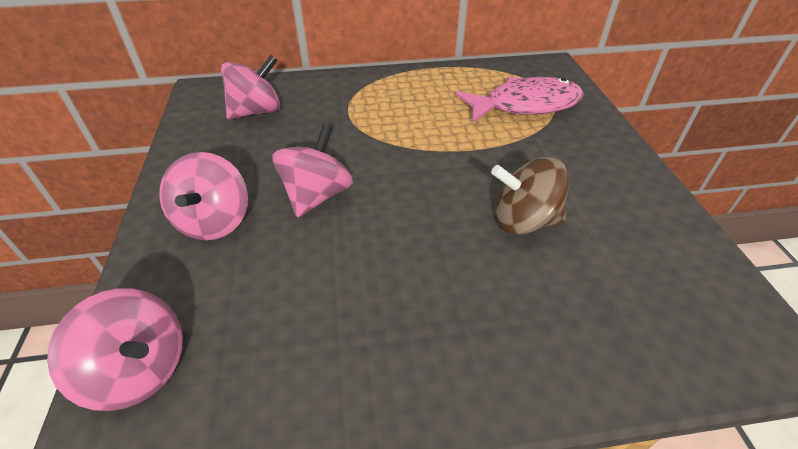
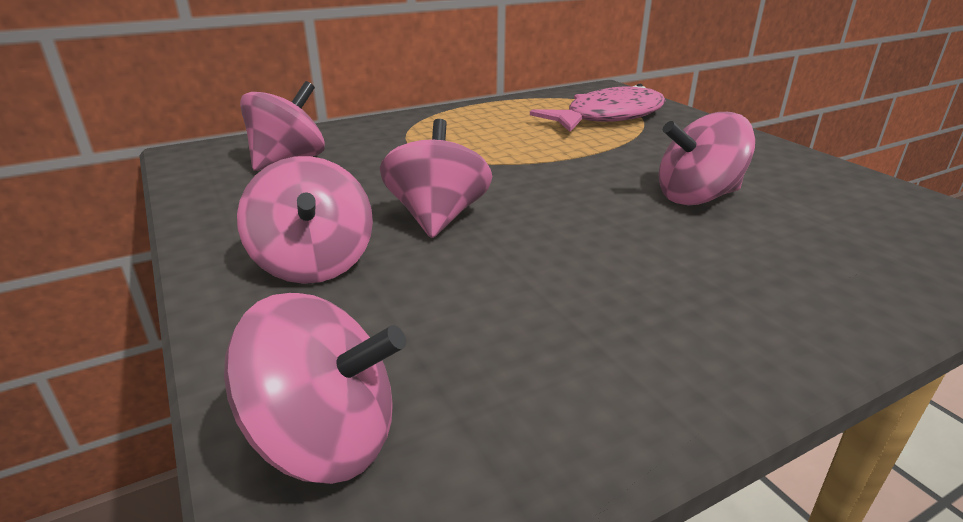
camera: 20 degrees left, 15 degrees down
brown spinning top [491,157,569,235] -> pink spinning top [658,112,755,205]

